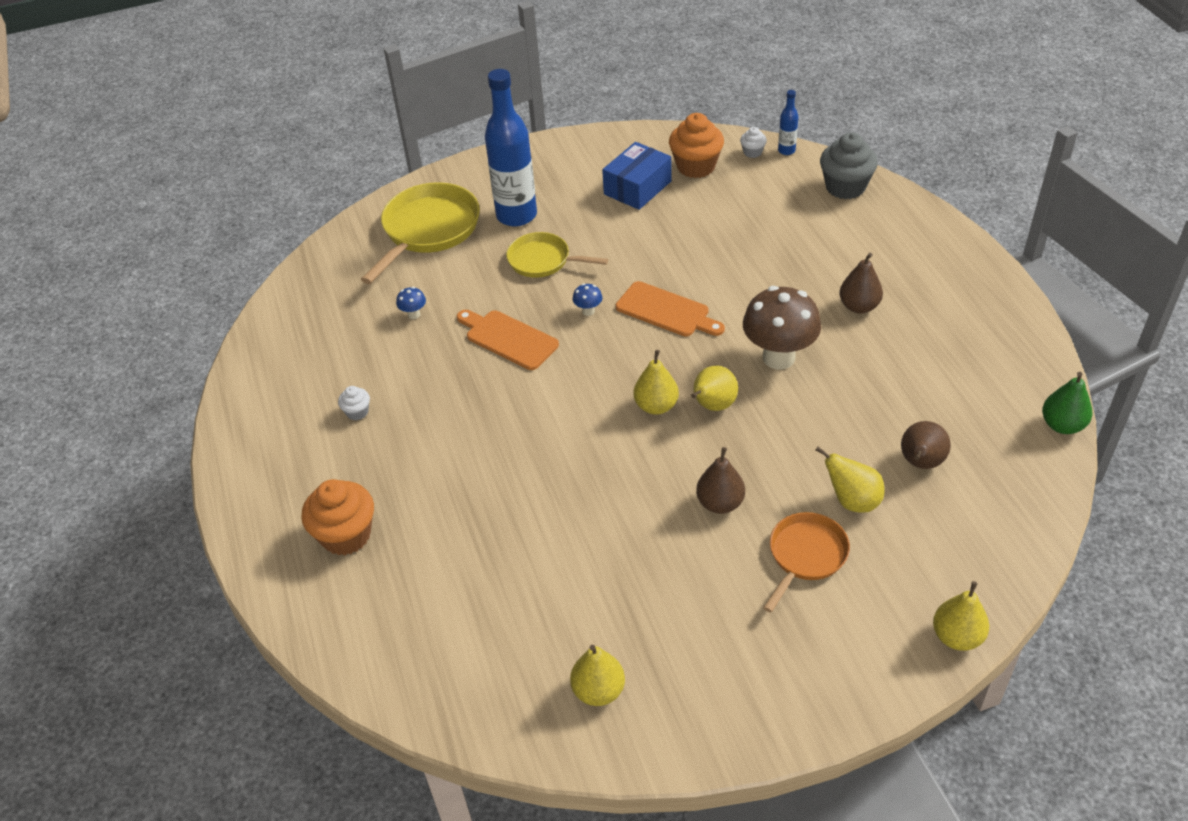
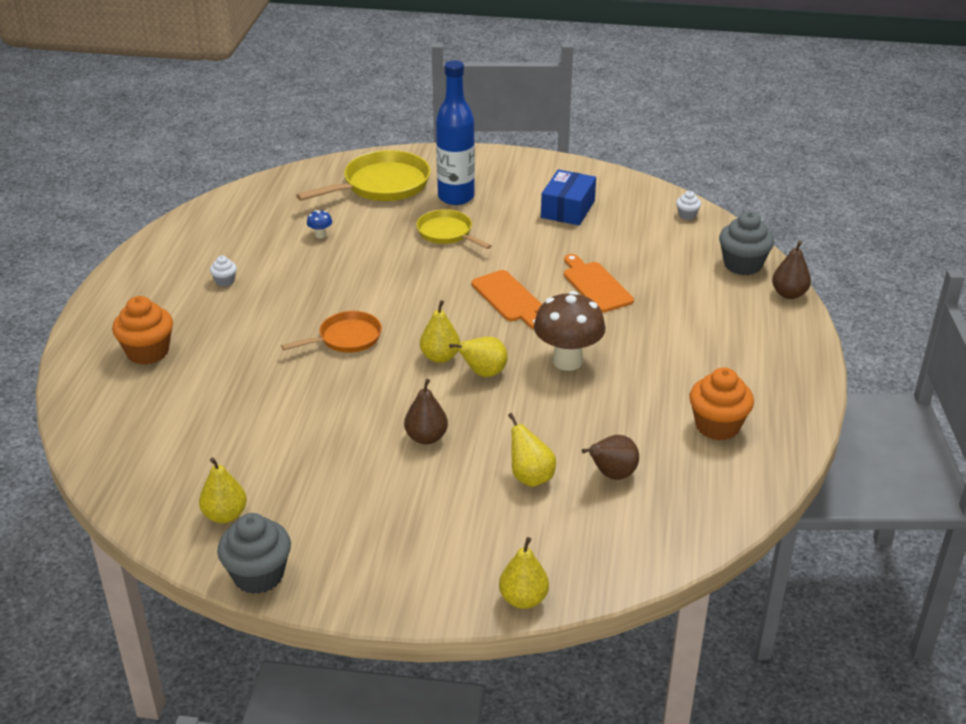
camera: 25 degrees right, 10 degrees down
orange cutting board [457,310,559,370] -> orange cutting board moved to [564,254,634,313]
blue mushroom [573,283,602,316] -> none
blue box [602,142,672,210] -> blue box turned 45 degrees counterclockwise [541,169,596,225]
orange cupcake [669,113,724,178] -> orange cupcake moved to [690,367,754,440]
orange pan [763,512,850,612] -> orange pan moved to [281,311,382,353]
blue bottle [778,90,798,155] -> none
brown pear [839,253,883,313] -> brown pear moved to [772,241,811,299]
green pear [1042,372,1092,434] -> none
none -> grey cupcake [217,513,291,594]

